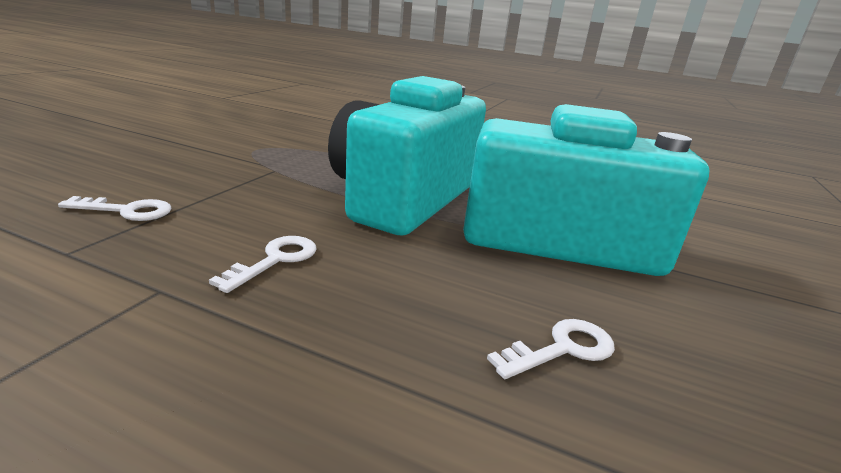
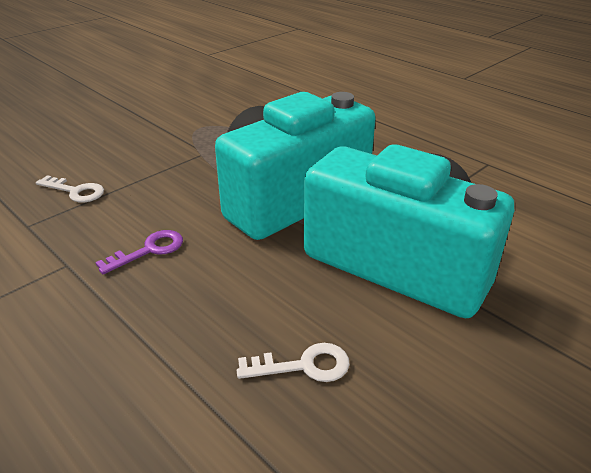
camera: 25 degrees right, 10 degrees up
white key [209,236,317,293] -> purple key [95,230,183,274]

